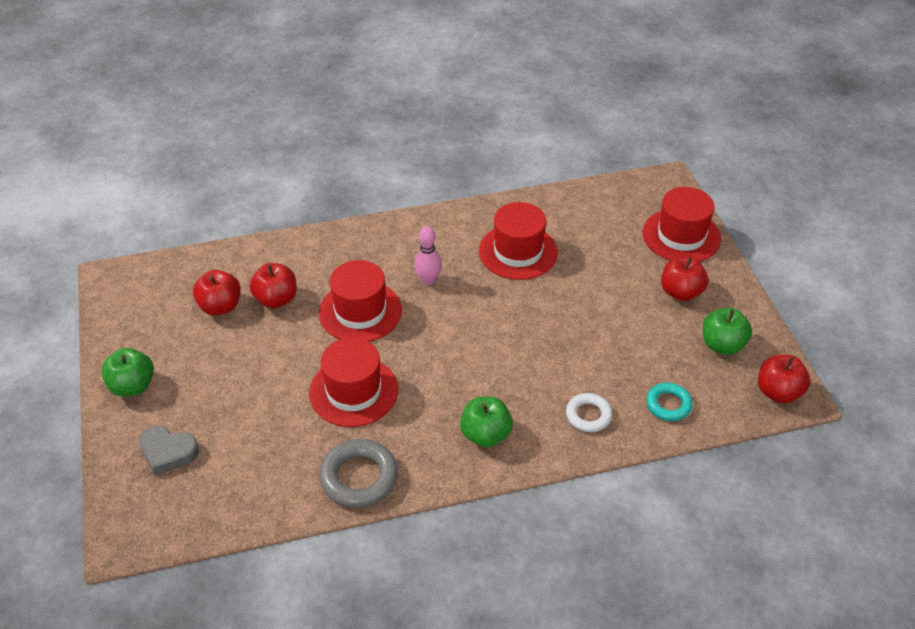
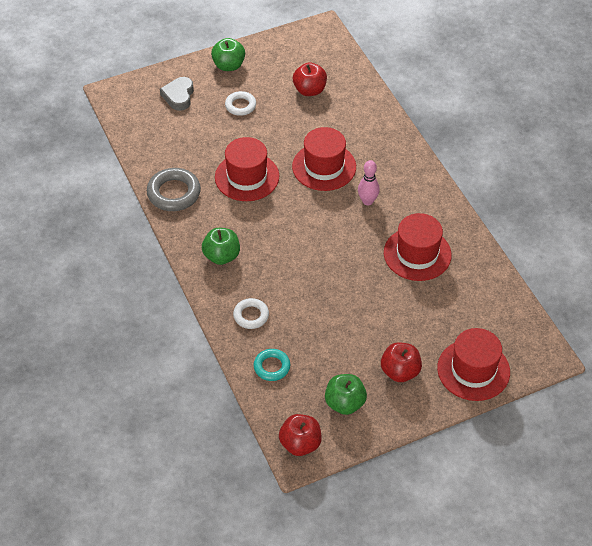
camera: 80 degrees right, 5 degrees up
red apple [250,263,297,308] -> none
none -> white ring [225,91,256,116]

